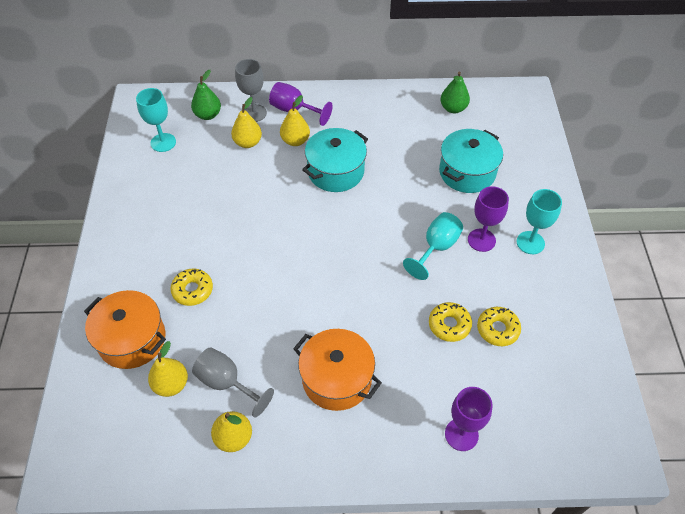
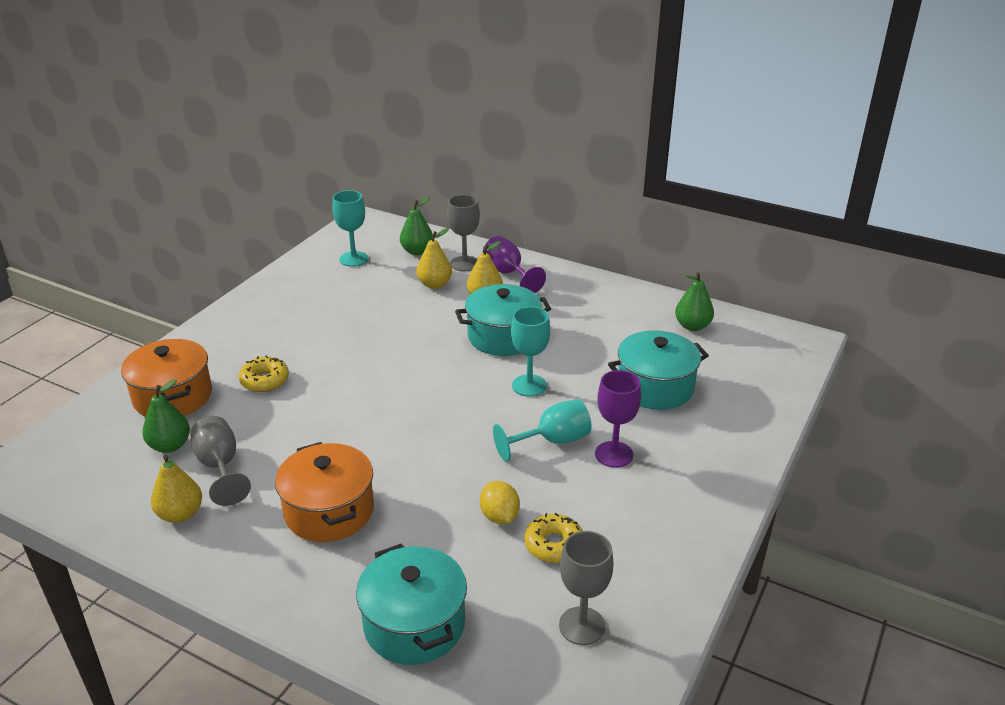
camera: 30 degrees right, 20 degrees down
yellow pear [148,341,188,397] -> green pear [142,379,190,453]
yellow donut [429,302,472,342] -> yellow lemon [480,481,520,524]
purple goblet [445,387,493,451] -> turquoise pot [356,544,467,665]
turquoise goblet [516,189,562,254] -> turquoise goblet moved to [511,306,550,397]
none -> grey goblet [559,531,614,645]

